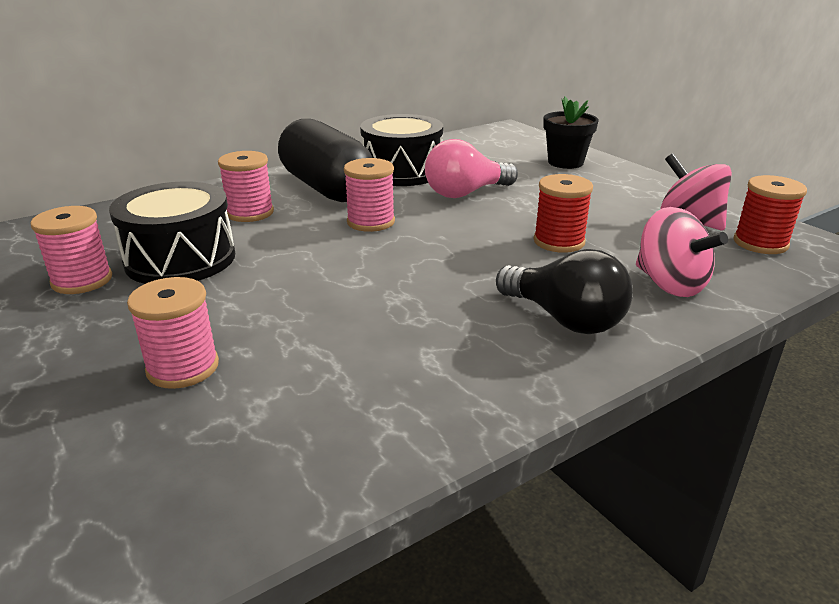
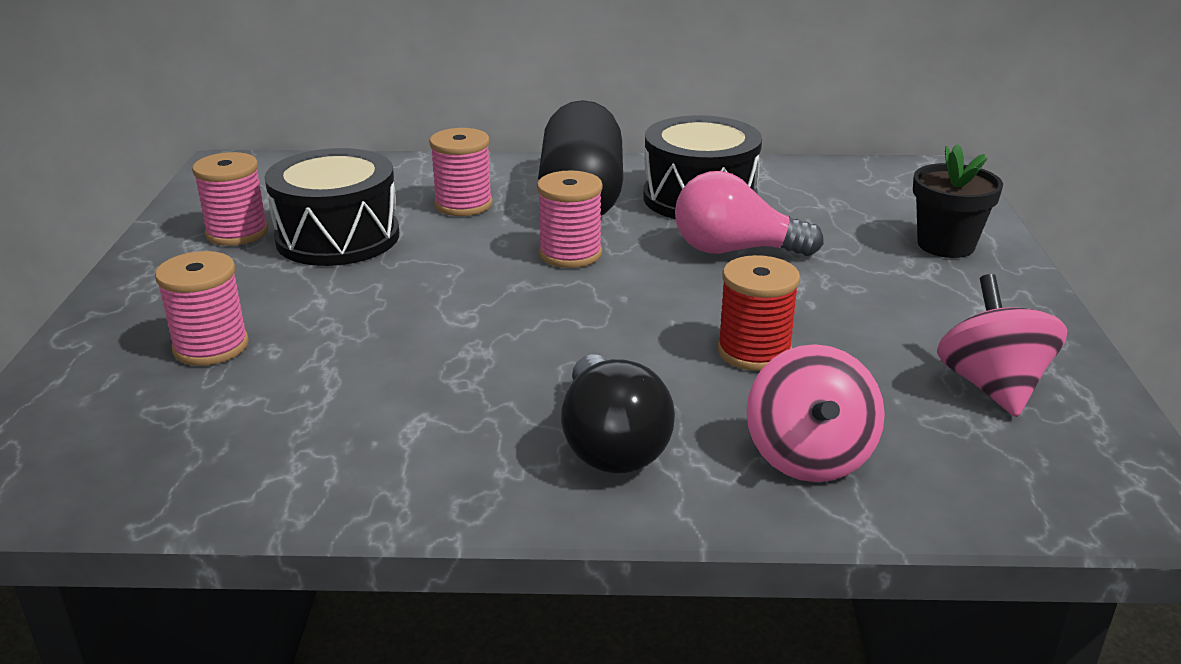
camera: 35 degrees right, 0 degrees up
red spool [733,175,807,254] -> none

